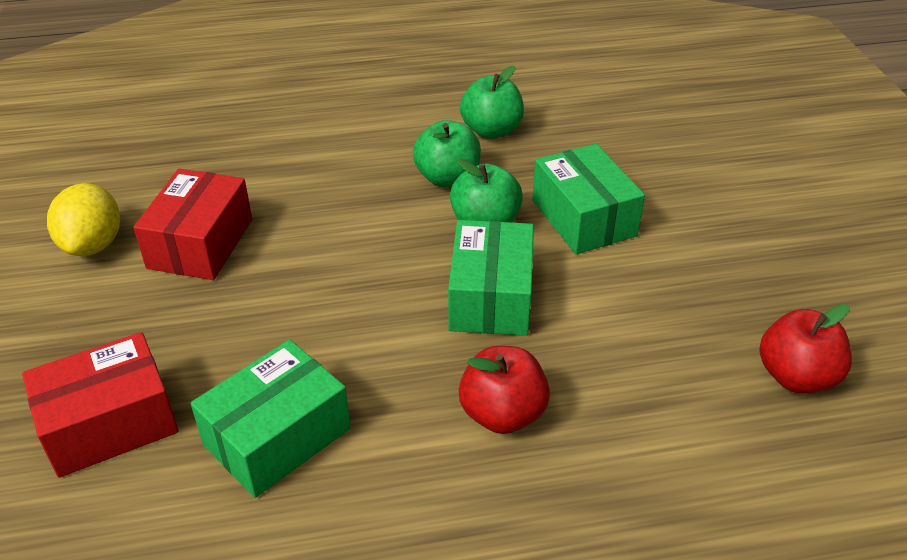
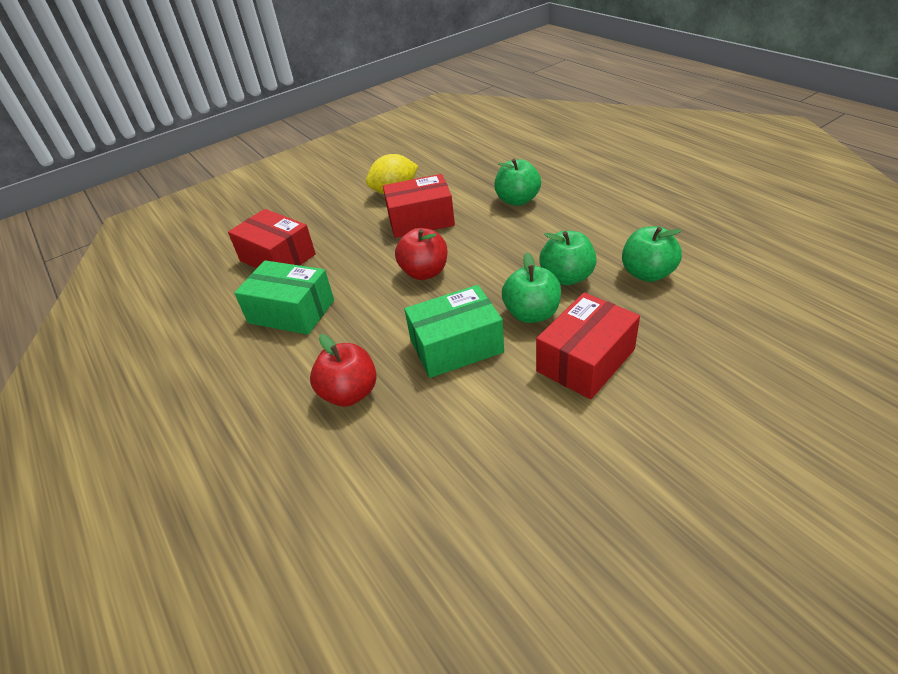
camera: 70 degrees right, 0 degrees up
green box [532,144,645,254] -> red box [536,292,640,399]
red apple [759,304,852,393] -> red apple moved to [395,228,447,280]
none -> green apple [494,159,541,206]

